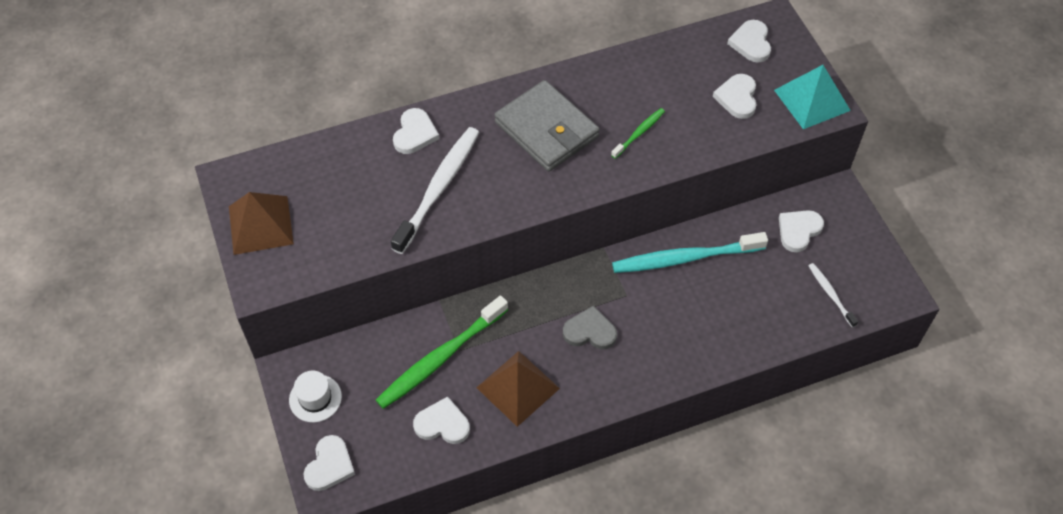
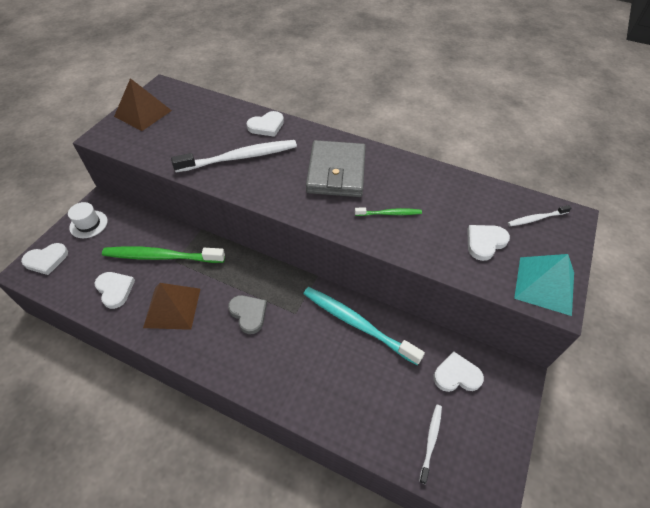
camera: 45 degrees right, 5 degrees down
white heart [727,20,771,63] -> white toothbrush [508,205,571,226]

